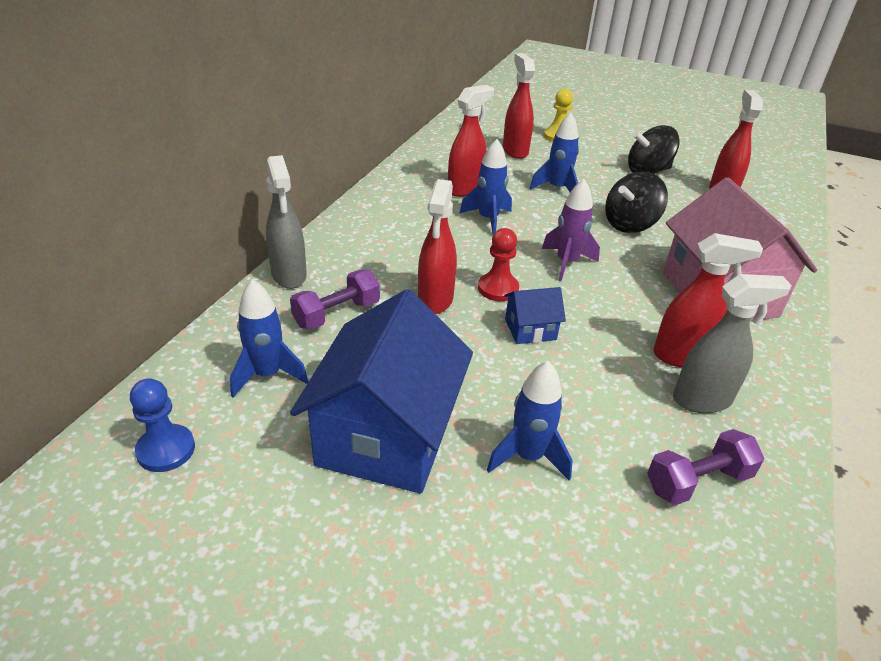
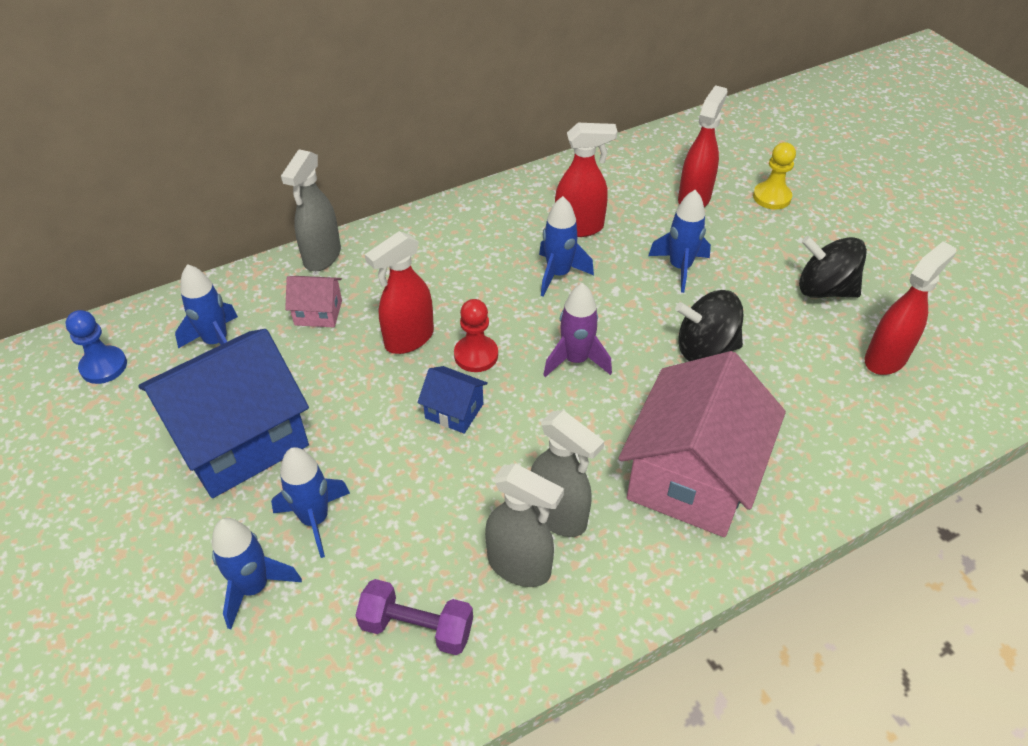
camera: 40 degrees right, 10 degrees up
purple dumbbell [290,270,380,330] -> pink house [285,276,342,327]
red spray bottle [653,233,763,367] -> grey spray bottle [531,410,604,537]
none -> blue rocket [212,518,302,629]

